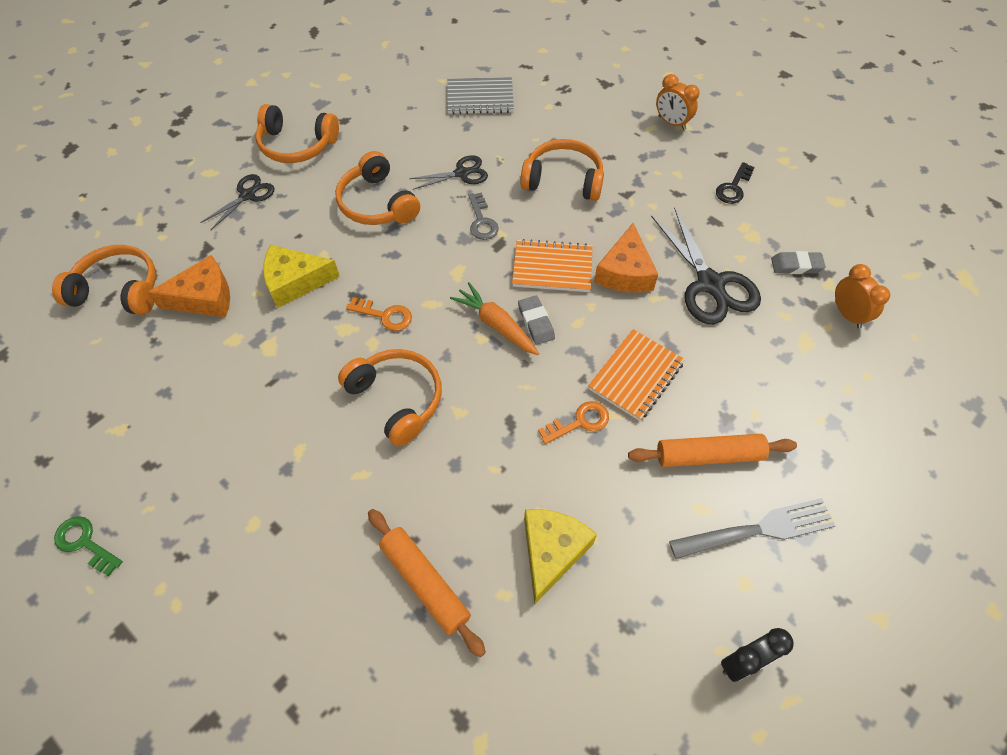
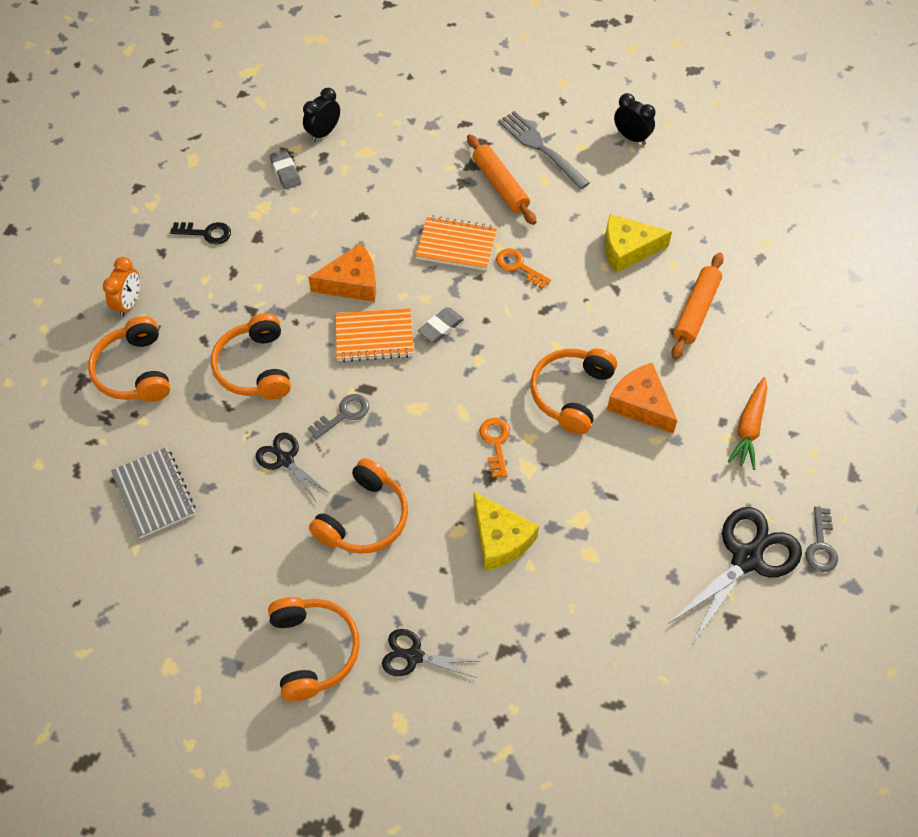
camera: 115 degrees left, 0 degrees up
orange headphones [52,245,156,315] -> orange headphones moved to [88,316,170,402]
green key [54,516,123,577] -> grey key [805,506,838,572]
orange cheese [147,255,230,318] -> orange cheese moved to [607,363,677,433]
orange carrot [450,282,539,355] -> orange carrot moved to [727,377,767,470]
orange notebook [512,239,593,292] -> orange notebook turned 75 degrees counterclockwise [335,308,414,362]
black scissors [651,207,761,324] -> black scissors moved to [668,507,802,643]
orange clock [835,264,890,329] -> black clock [303,88,340,142]

